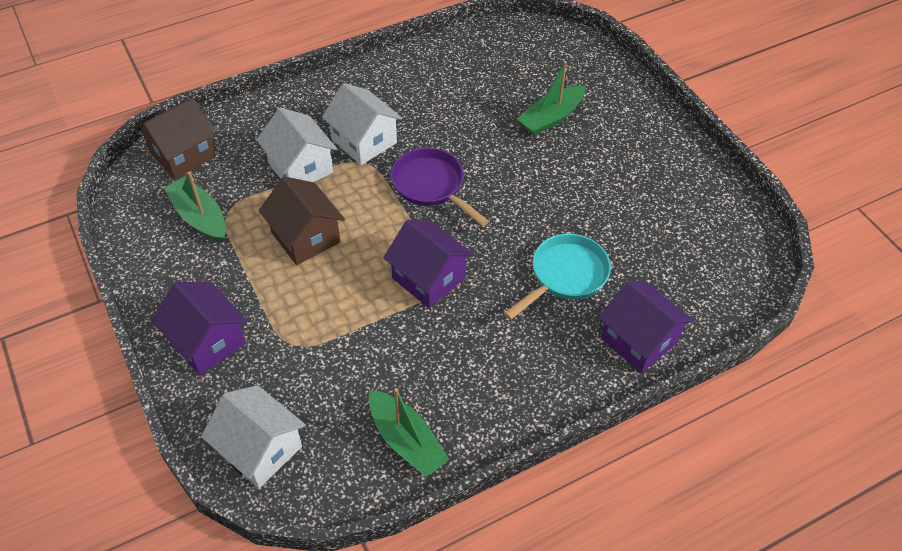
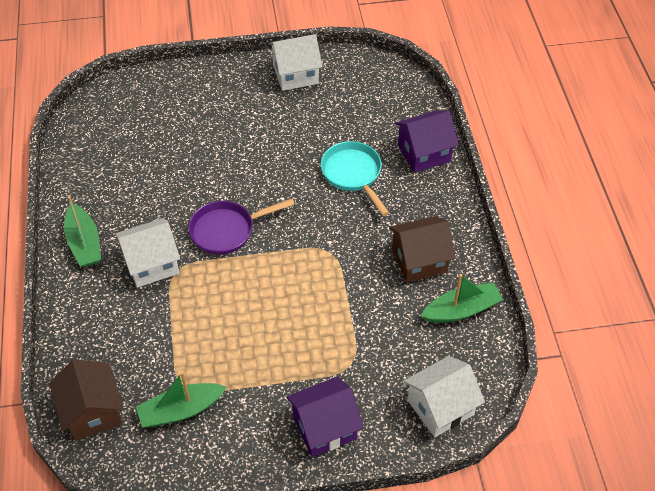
camera: 70 degrees left, 0 degrees up
white house [257,108,337,182] -> white house moved to [268,34,322,91]
brown house [259,177,345,265] -> brown house moved to [389,216,456,283]
purple house [383,220,474,308] -> none
green boat [517,61,586,136] -> green boat moved to [64,196,101,267]

